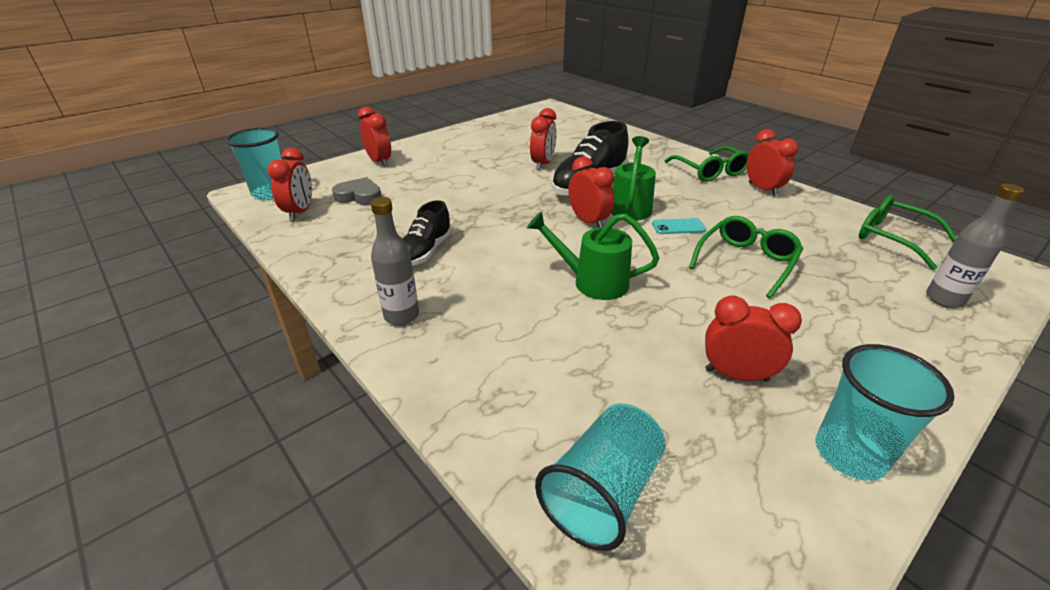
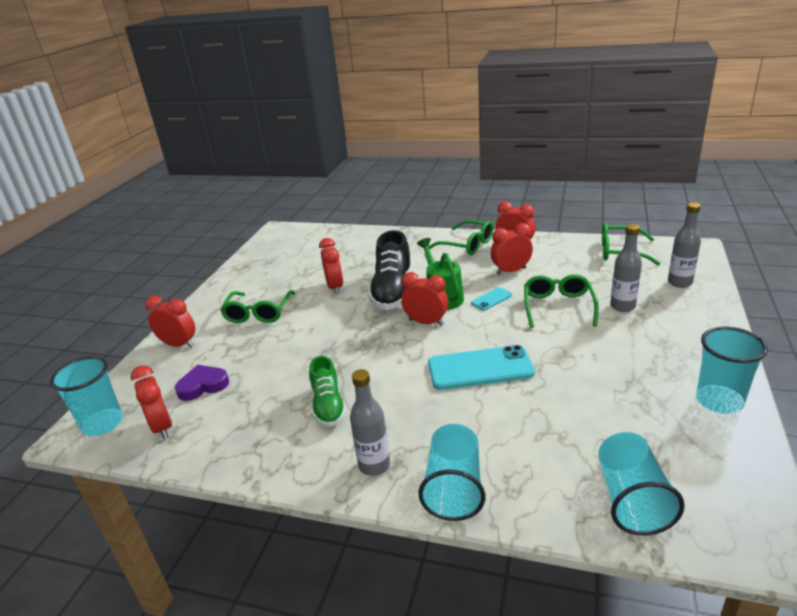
camera: 30 degrees left, 5 degrees down
grey heart [332,177,382,205] -> purple heart [175,365,229,401]
black shoe [402,200,452,265] -> green shoe [309,356,346,427]
green watering can [527,212,659,300] -> turquoise phone [428,345,535,390]
red clock [705,295,802,382] -> red clock moved to [491,223,533,275]
none -> green glasses [220,290,295,323]
none -> turquoise cup [418,424,486,521]
none -> grey bottle [610,224,642,312]

